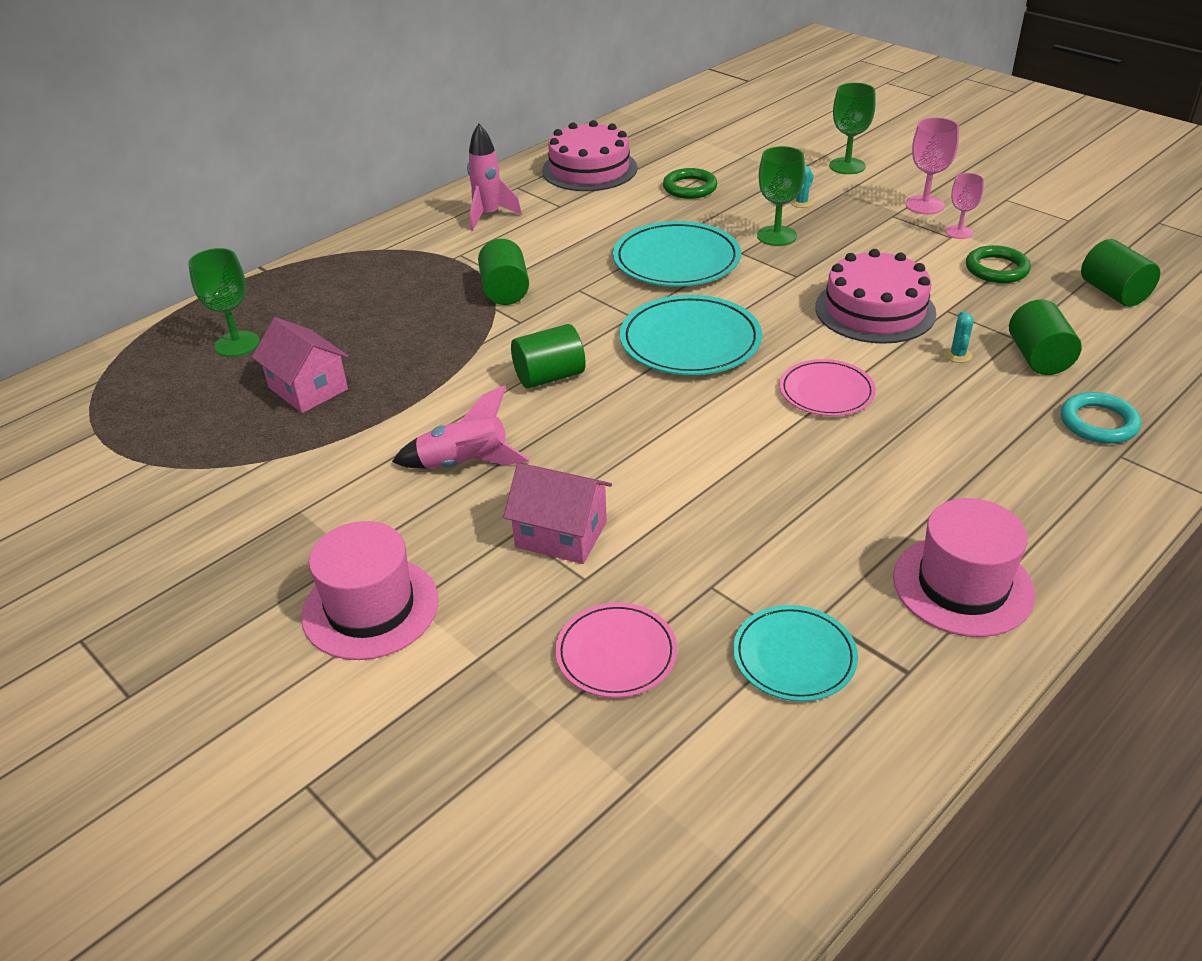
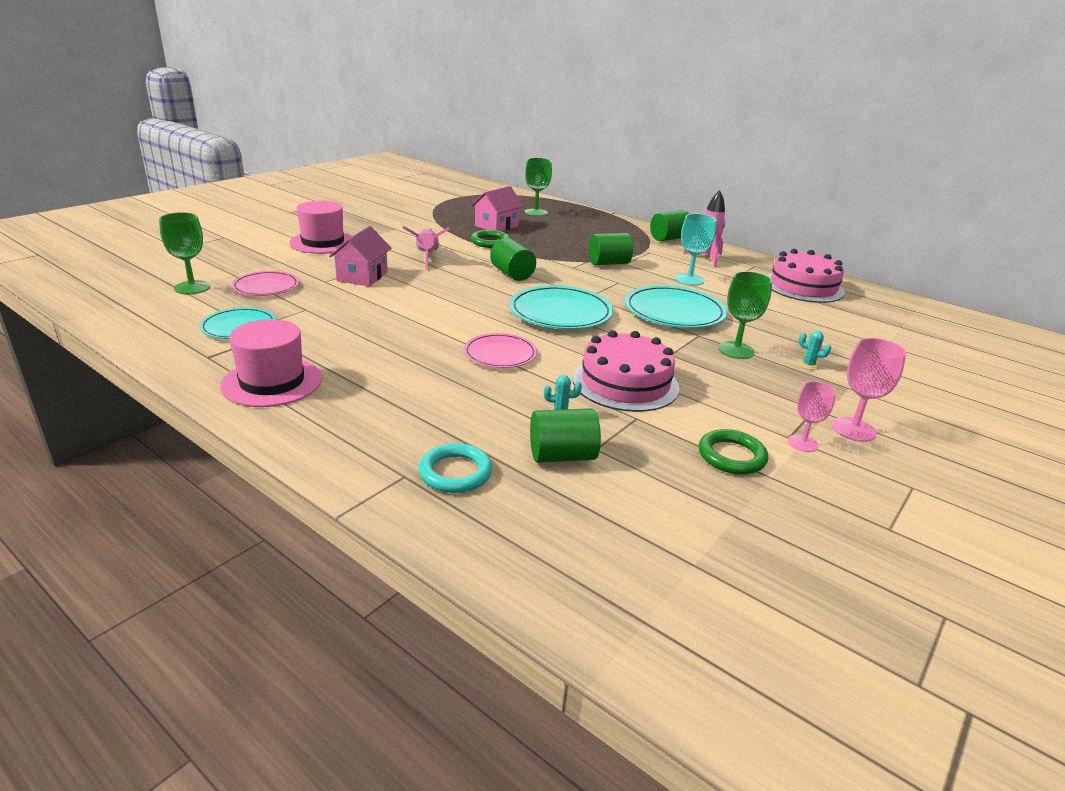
camera: 80 degrees right, 10 degrees down
green ring [663,168,717,199] -> green ring moved to [471,230,510,248]
green goblet [829,83,876,174] -> green goblet moved to [159,212,210,294]
green cylinder [1081,239,1160,307] -> green cylinder moved to [650,210,689,241]
none -> turquoise goblet [675,214,716,285]

